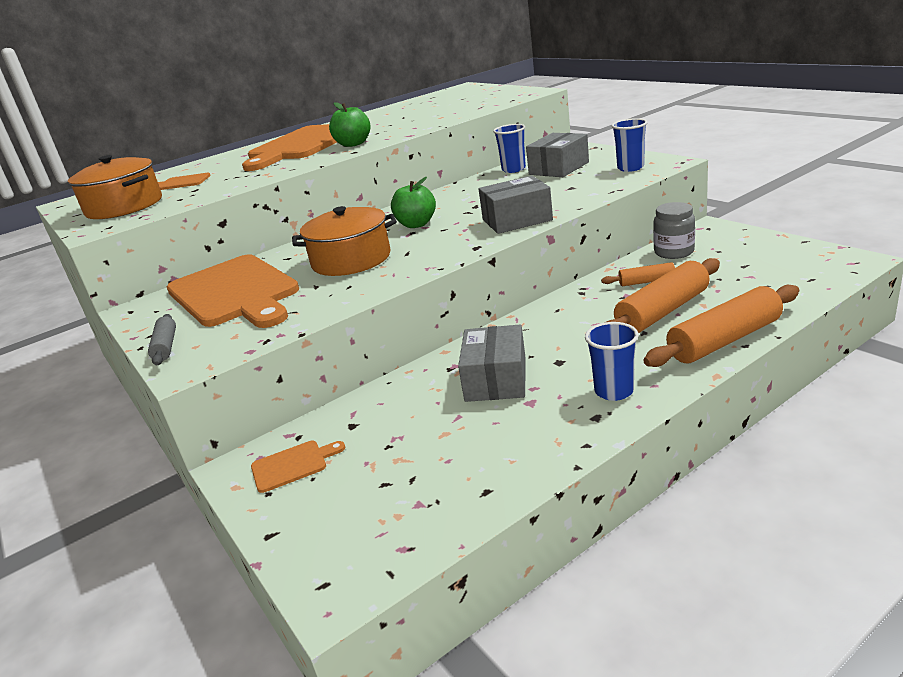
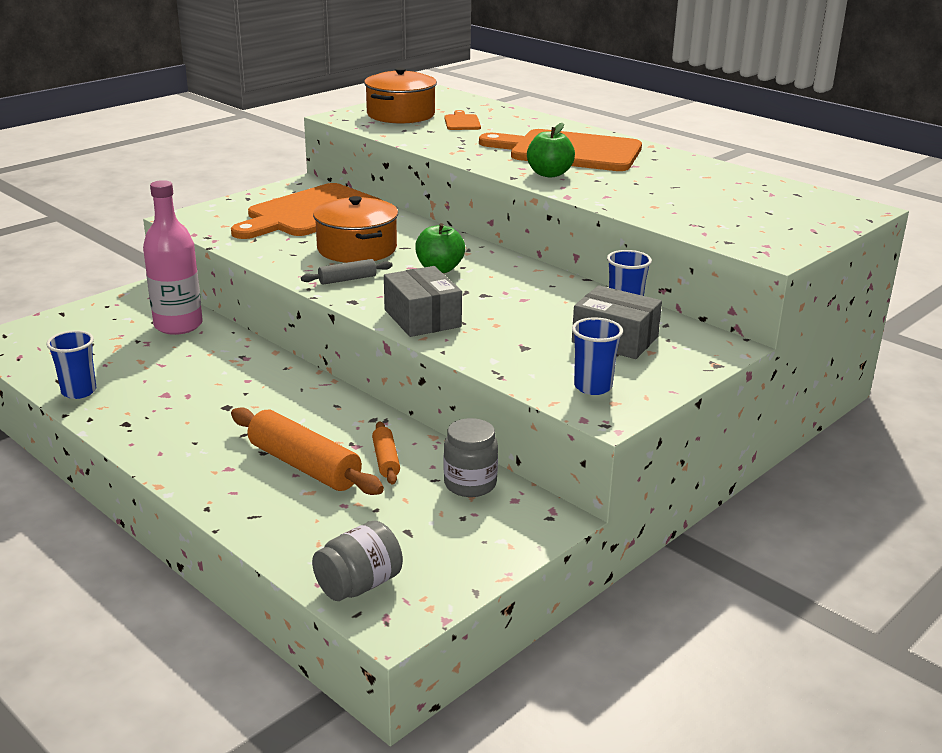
camera: 75 degrees right, 0 degrees up
grey rolling pin [148,314,176,365] -> grey rolling pin moved to [301,259,393,285]
orange cutting board [251,441,345,493] -> none
grey box [458,325,526,402] -> none
blue cup [585,322,639,401] -> blue cup moved to [46,330,96,399]
orange rolling pin [643,285,799,367] -> none
none -> pink bottle [143,180,203,335]
none -> grey jar [312,521,403,601]

